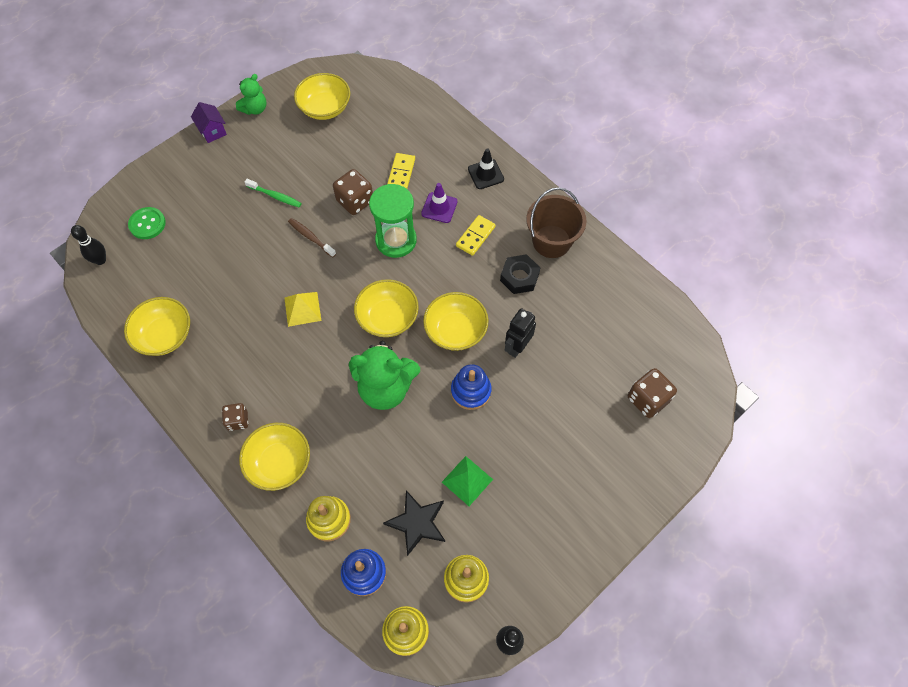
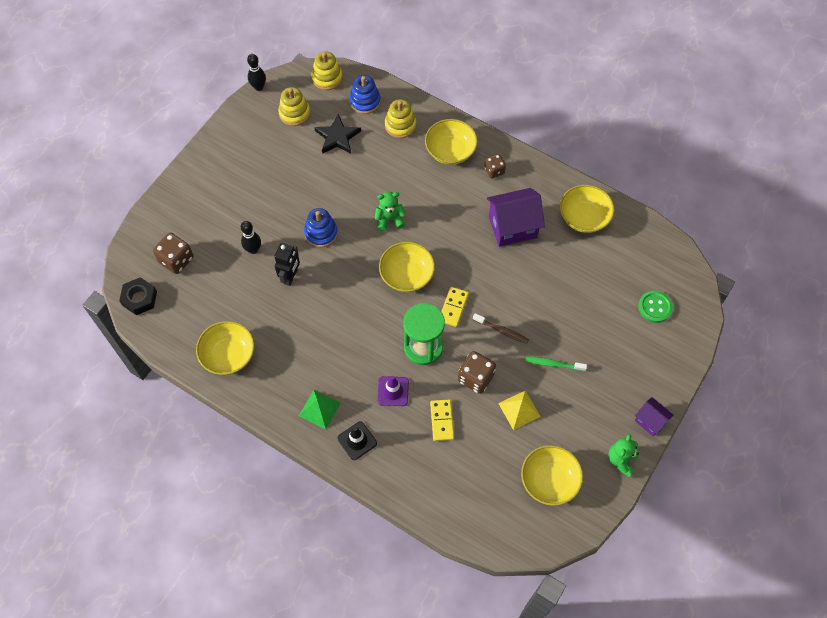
camera: 165 degrees right, 0 degrees up
black bowling pin [71,225,106,265] -> black bowling pin moved to [241,221,261,254]
yellow pyramid [284,292,321,327] -> yellow pyramid moved to [498,390,541,430]
green teddy bear [349,341,420,410] -> green teddy bear [374,192,406,231], size x0.56
yellow bowl [423,292,488,351] -> yellow bowl moved to [196,321,255,375]
green pyramid [442,456,493,506] -> green pyramid moved to [299,390,341,429]
yellow domino [456,215,496,256] -> yellow domino moved to [441,287,469,327]
black nut [500,254,540,294] -> black nut moved to [119,277,157,315]
brown bucket [526,187,587,258] -> none
none -> purple house [487,188,545,247]

